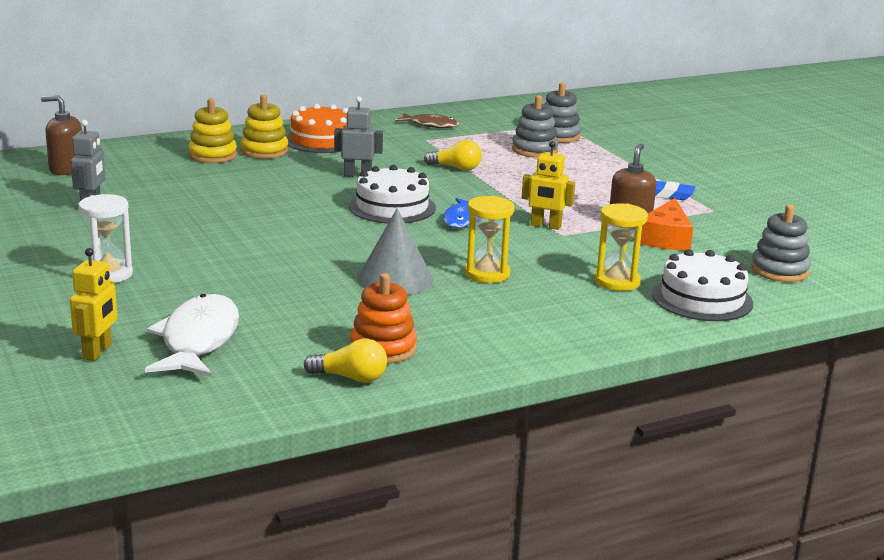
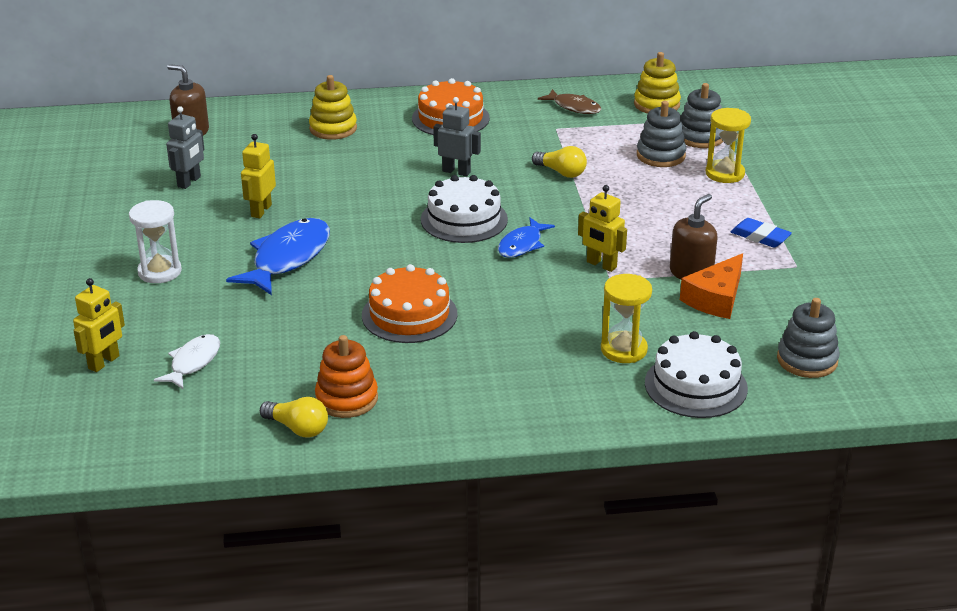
camera: 20 degrees right, 10 degrees up
white fish [145,294,239,377] -> white fish [154,334,220,389], size x0.58
yellow stacking toy [241,95,288,159] -> yellow stacking toy moved to [634,52,681,114]
grey cone [357,208,433,295] -> orange cake [362,264,458,343]
yellow hourglass [464,196,514,283] -> yellow hourglass moved to [706,108,751,183]
none -> blue fish [226,218,330,295]
none -> yellow robot [241,134,276,218]

